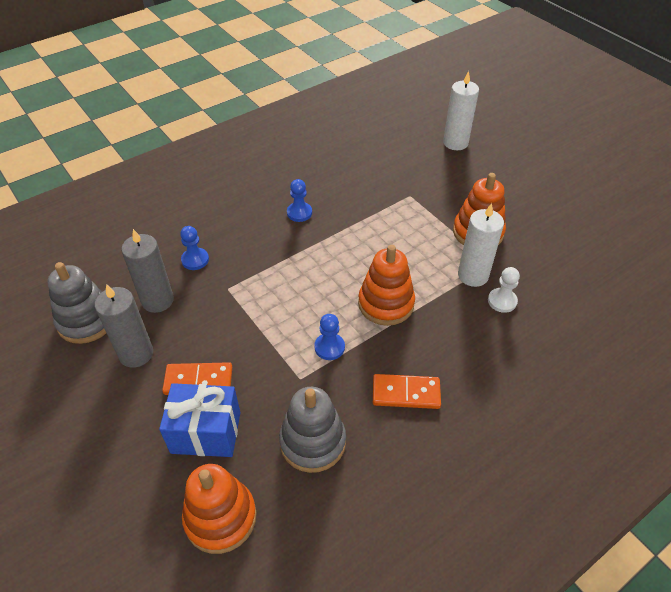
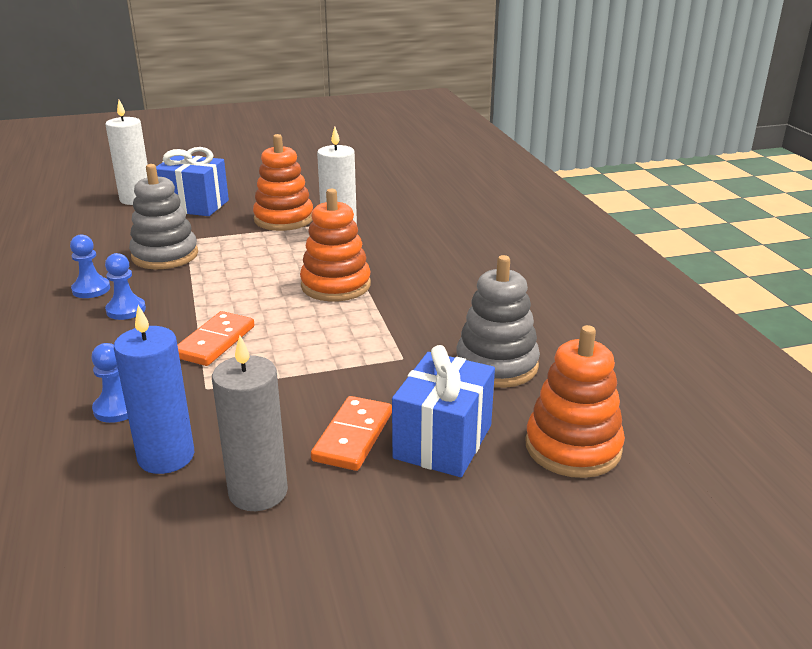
camera: 70 degrees left, 20 degrees down
grey stacking toy [47,262,106,344] -> grey stacking toy moved to [129,164,198,269]
grey candle [121,229,174,313] -> blue candle [114,305,194,474]
blue pawn [314,314,345,360] -> blue pawn moved to [70,234,110,298]
orange domino [373,374,441,409] -> orange domino moved to [178,311,254,366]
white pawn [488,267,520,313] -> none
none -> blue gift [156,147,229,216]

